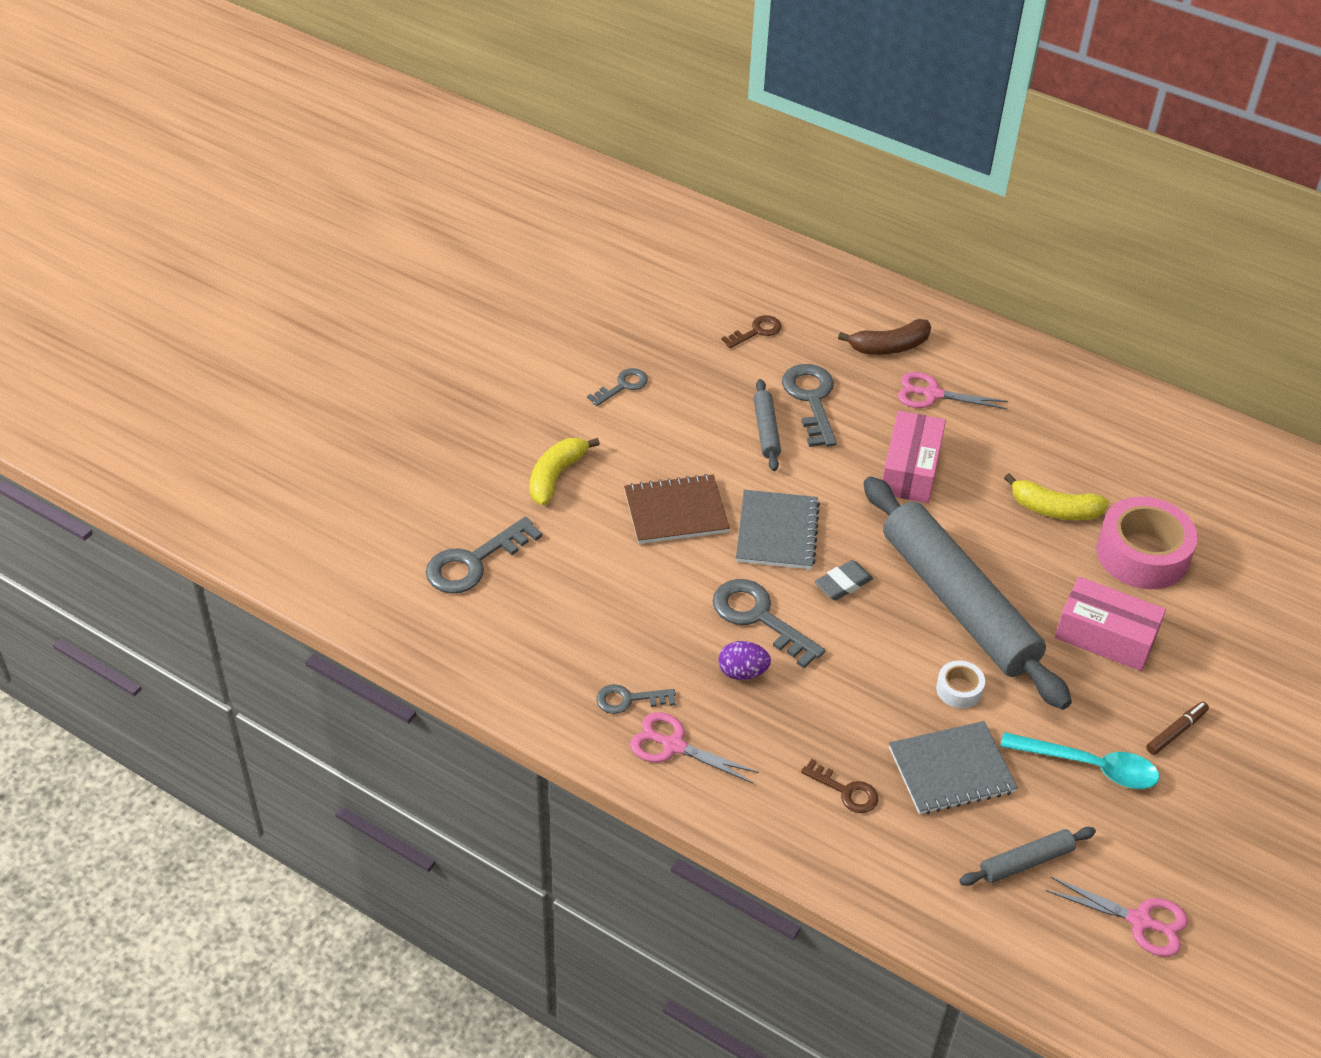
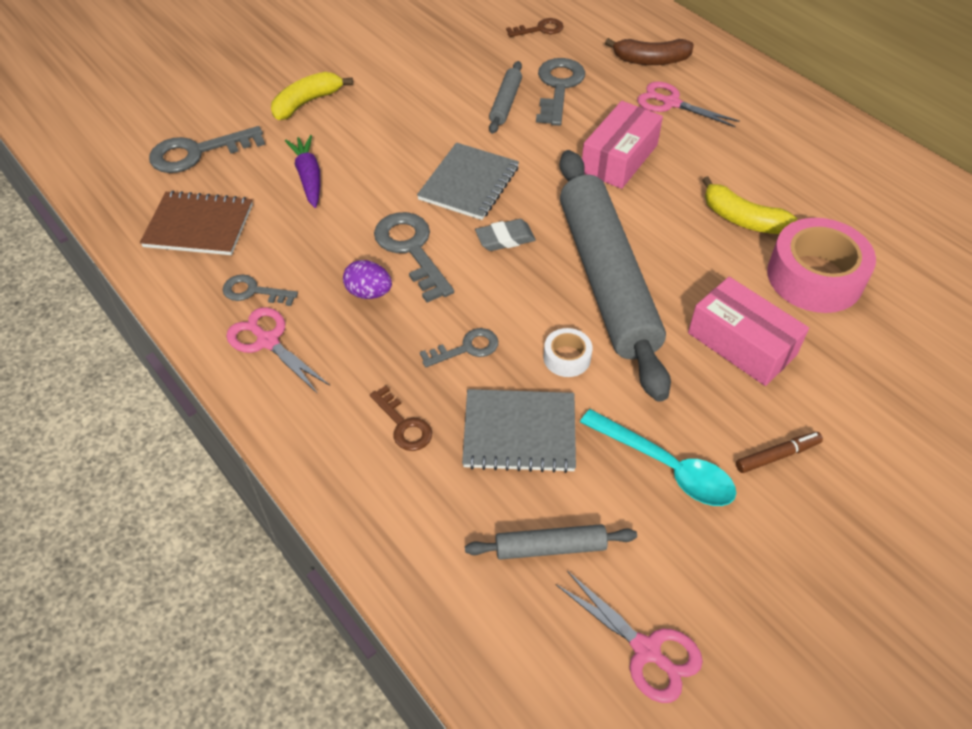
camera: 20 degrees right, 5 degrees up
grey key [587,368,648,406] -> grey key moved to [420,328,498,367]
brown notebook [624,474,730,544] -> brown notebook moved to [140,190,253,255]
none -> purple carrot [285,135,320,208]

